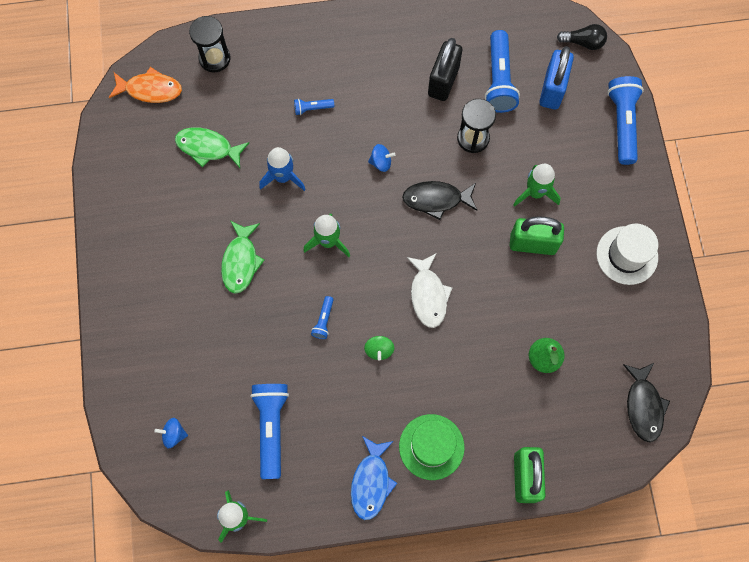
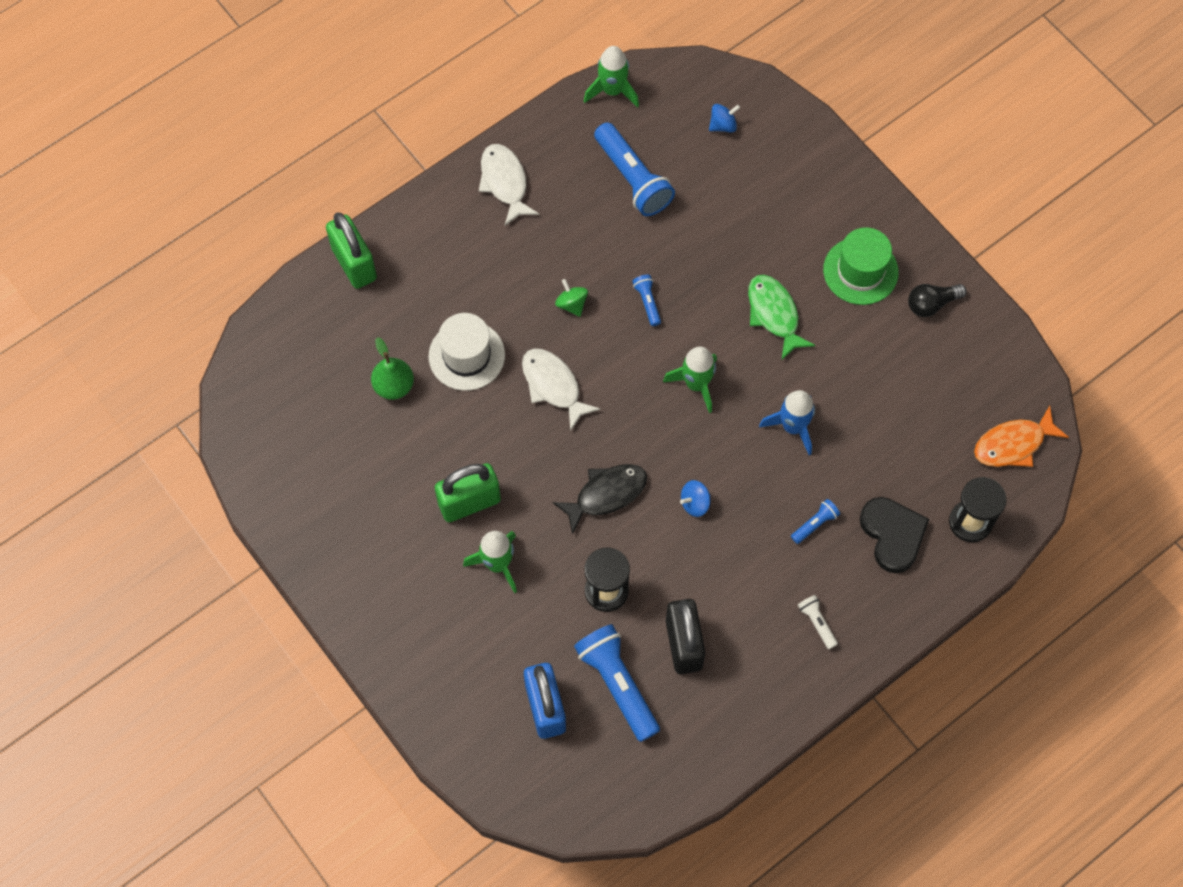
camera: 150 degrees right, 5 degrees down
green fish [175,127,249,168] -> none
blue fish [351,436,397,520] -> white fish [479,144,539,226]
green hat [399,414,465,480] -> green hat moved to [823,227,899,305]
black light bulb [557,24,607,50] -> black light bulb moved to [908,284,967,317]
white hat [596,224,658,285] -> white hat moved to [429,313,505,391]
blue flashlight [607,76,644,165] -> none
black fish [623,363,670,442] -> none
none -> white flashlight [798,595,838,649]
none -> black heart [860,497,929,573]

